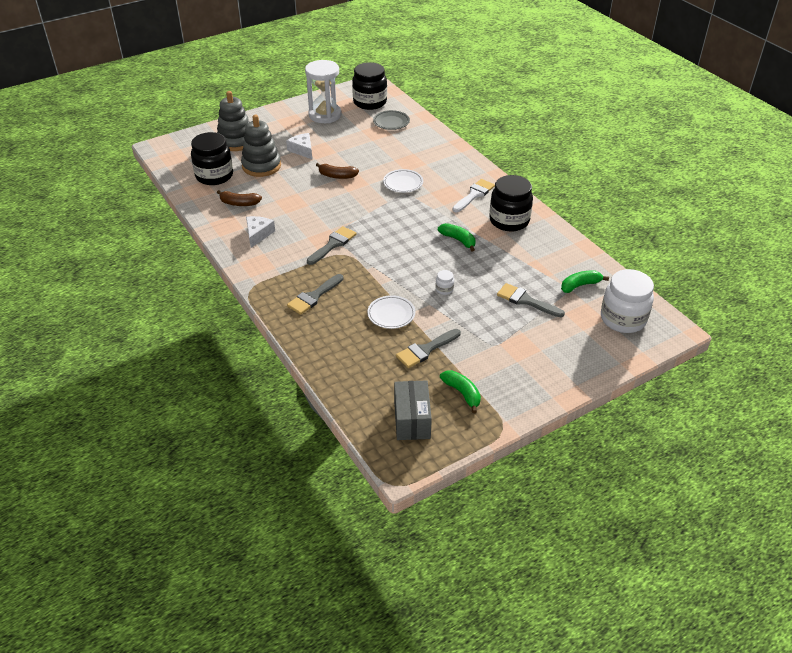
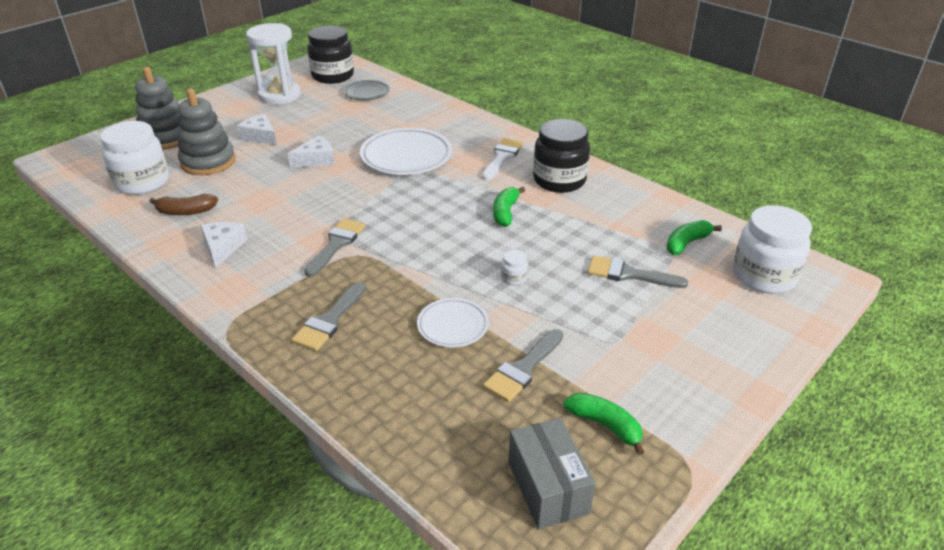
camera: 15 degrees left, 5 degrees down
black jar [191,132,233,185] -> white jar [100,121,169,195]
brown banana [316,163,359,179] -> white cheese [288,136,334,168]
white plate [383,169,423,193] -> white plate [360,128,452,175], size x1.73
green banana [438,223,475,252] -> green banana turned 105 degrees counterclockwise [493,187,525,227]

